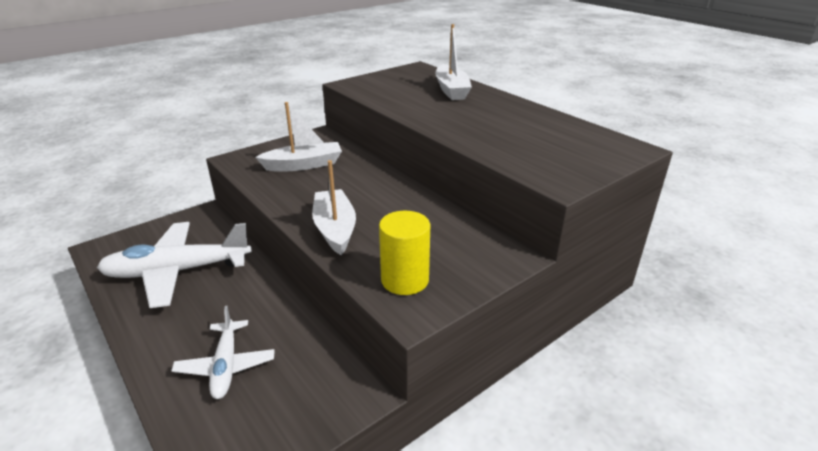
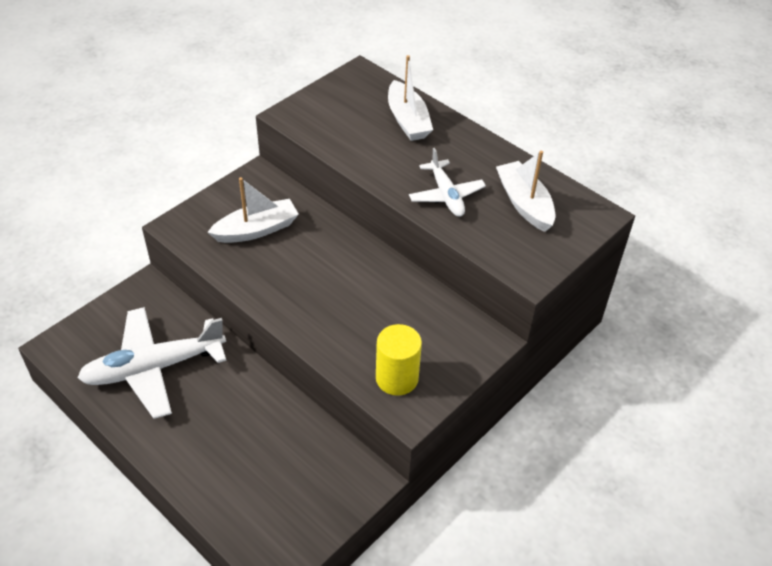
camera: 10 degrees left, 15 degrees up
white plane [171,306,275,399] -> white plane moved to [409,148,486,217]
white boat [312,160,356,255] -> white boat moved to [496,150,555,232]

